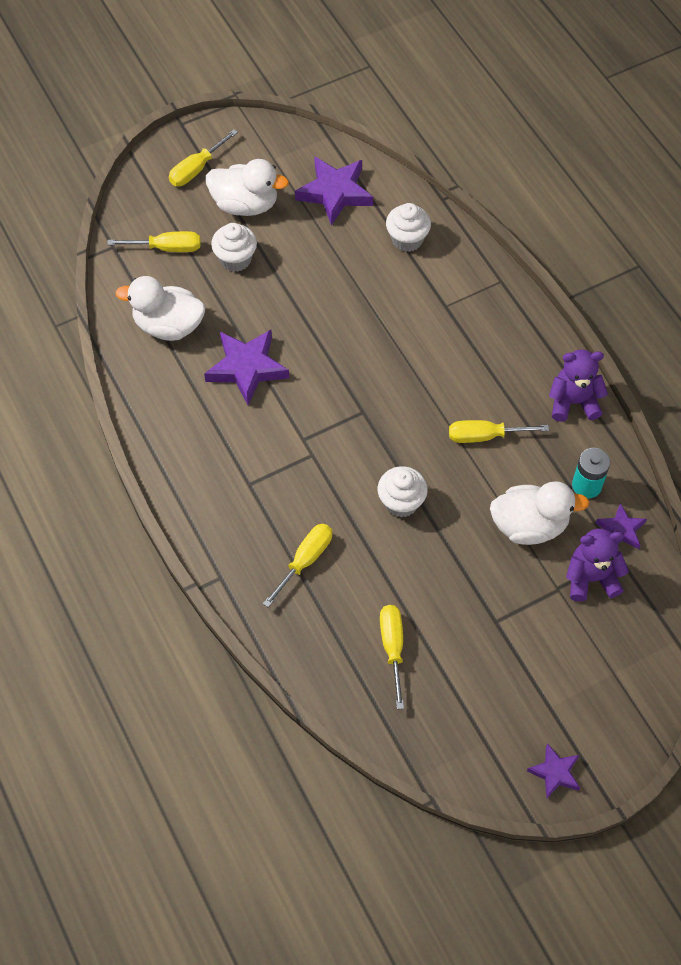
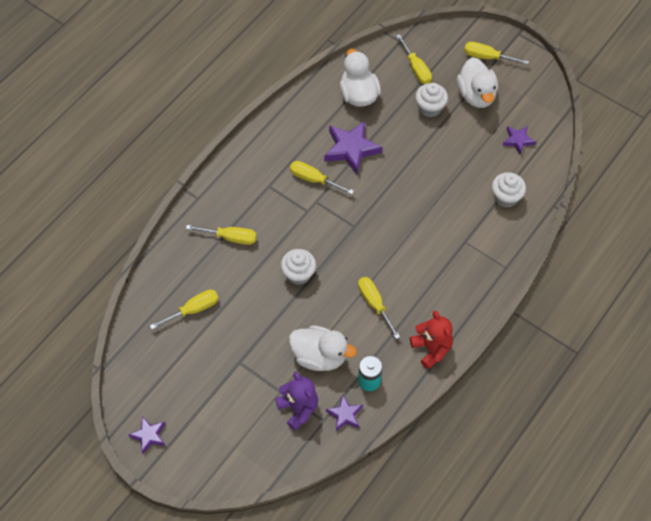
camera: 65 degrees right, 0 degrees up
purple star [295,156,373,226] -> purple star [502,126,536,154], size x0.56
white duck [490,481,589,545] -> white duck turned 45 degrees counterclockwise [289,325,357,371]
purple teddy bear [549,349,608,422] -> red teddy bear [410,311,453,369]
none -> yellow screwdriver [290,161,354,194]

